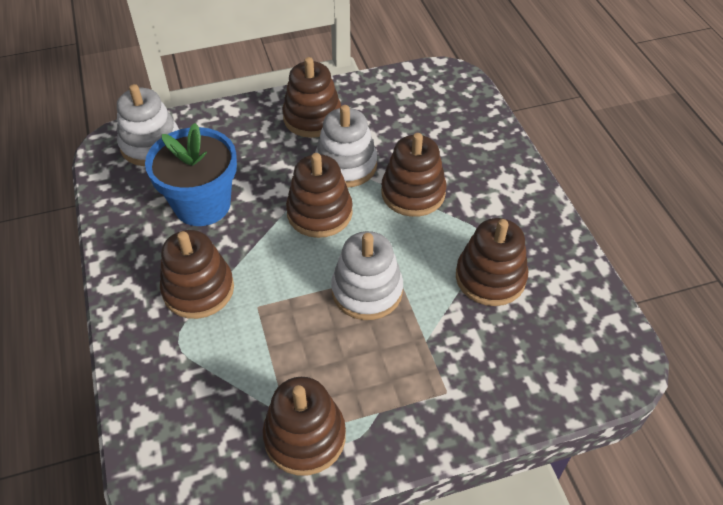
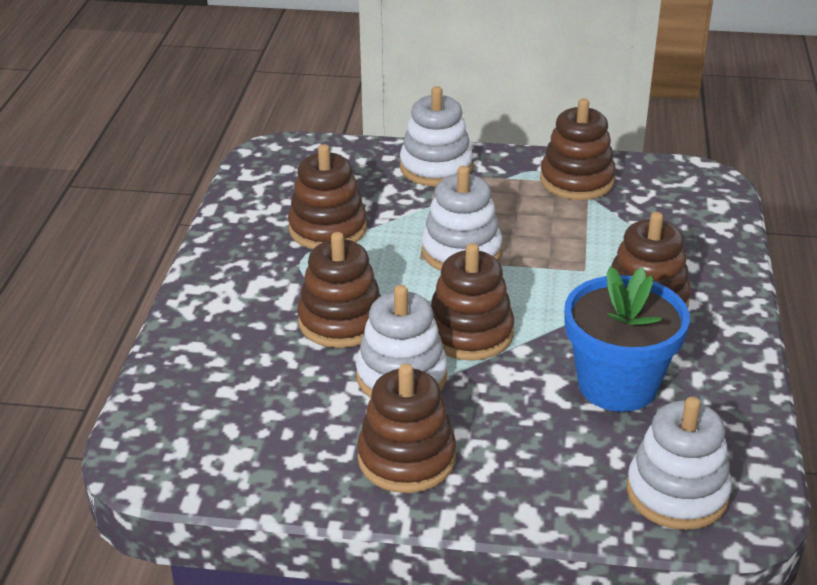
camera: 155 degrees left, 15 degrees down
none -> white stacking toy [400,86,473,186]

